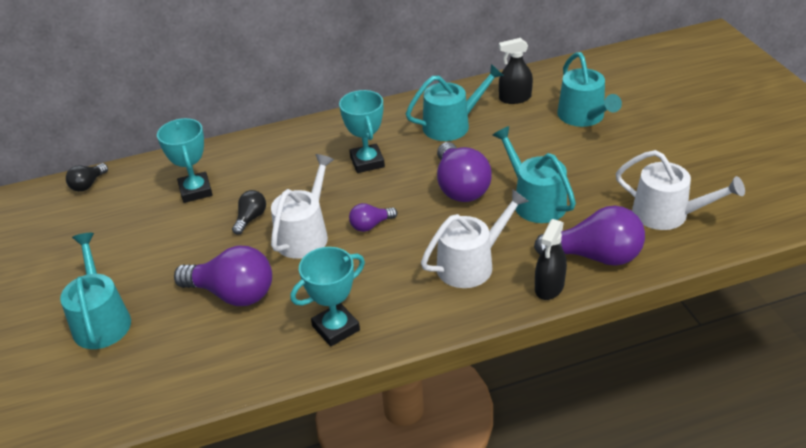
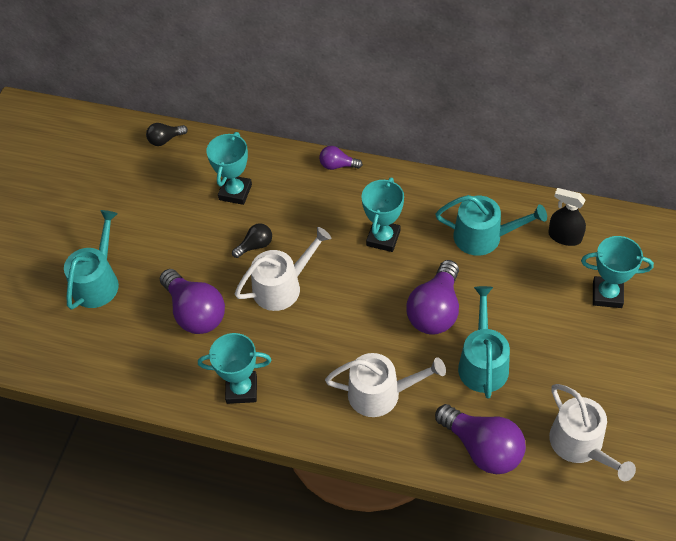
camera: 35 degrees right, 15 degrees up
purple light bulb [349,203,397,232] -> purple light bulb moved to [319,146,363,170]
black spray bottle [535,219,567,300] -> none
turquoise watering can [557,52,622,127] -> turquoise trophy [581,236,654,308]

